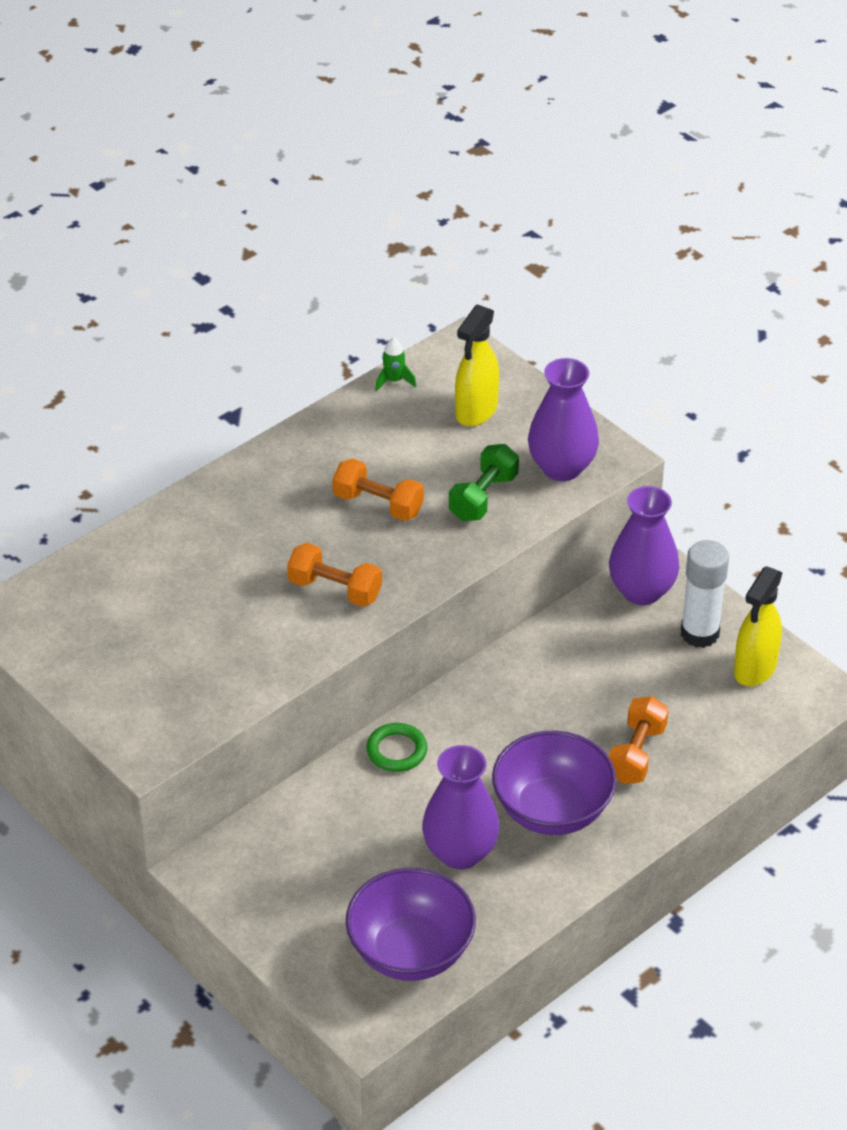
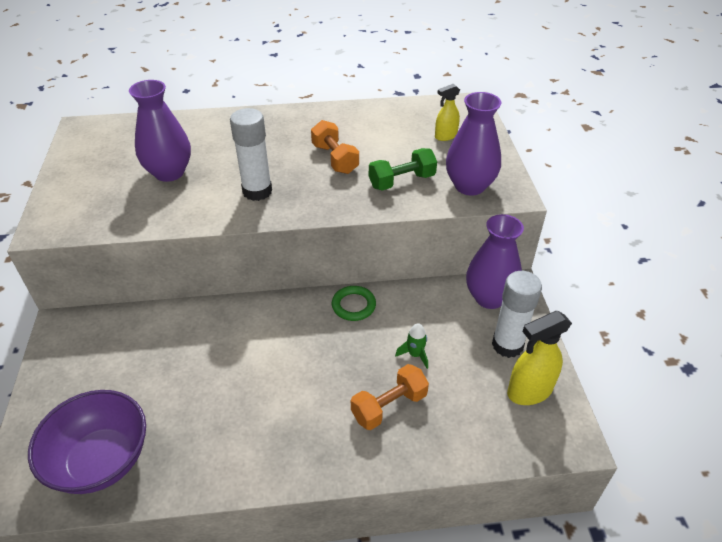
camera: 35 degrees right, 0 degrees up
orange dumbbell [287,543,382,607] -> white glue stick [230,108,272,201]
green ring [366,723,427,772] -> green ring moved to [332,286,376,321]
green rocket [375,337,416,392] -> green rocket moved to [395,323,428,369]
purple vase [422,745,499,869] -> purple vase moved to [129,80,191,182]
yellow spray bottle [455,304,499,427] -> yellow spray bottle [435,84,460,141], size x0.61
purple bowl [492,731,617,835] -> none

